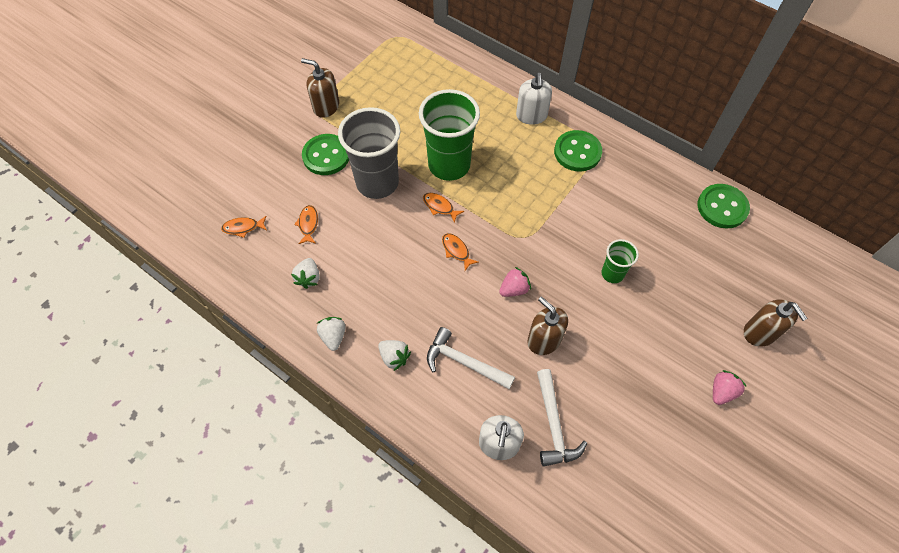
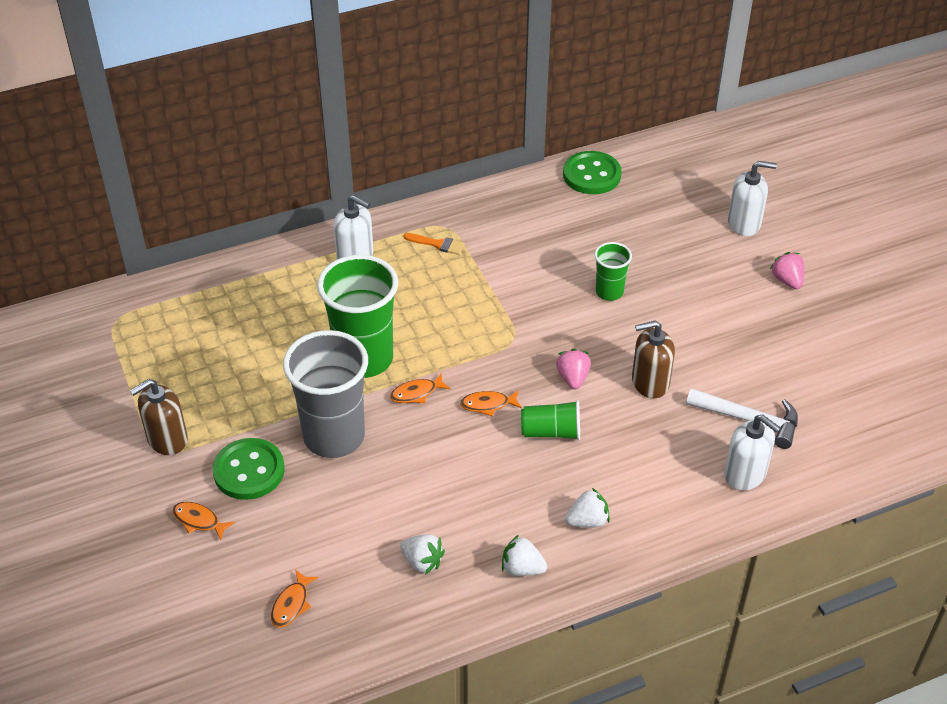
camera: 60 degrees left, 15 degrees down
orange fish [294,205,318,244] -> orange fish moved to [172,502,235,540]
white hammer [427,327,515,389] -> none
green button [554,130,602,172] -> orange brush [403,233,465,255]
brown soap dispenser [744,299,808,347] -> white soap dispenser [728,161,777,236]
none -> green cup [521,400,580,440]

